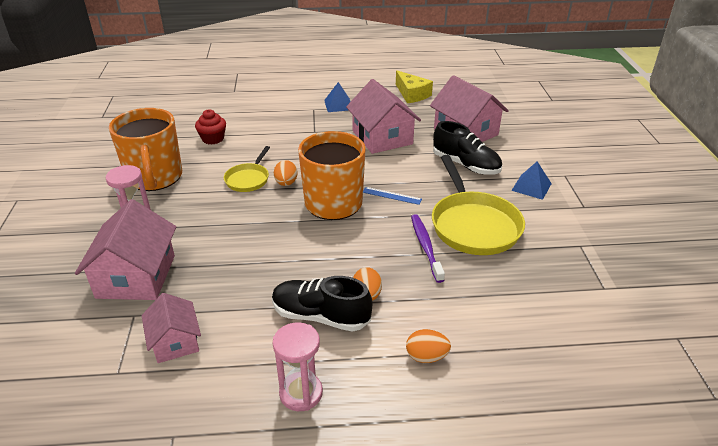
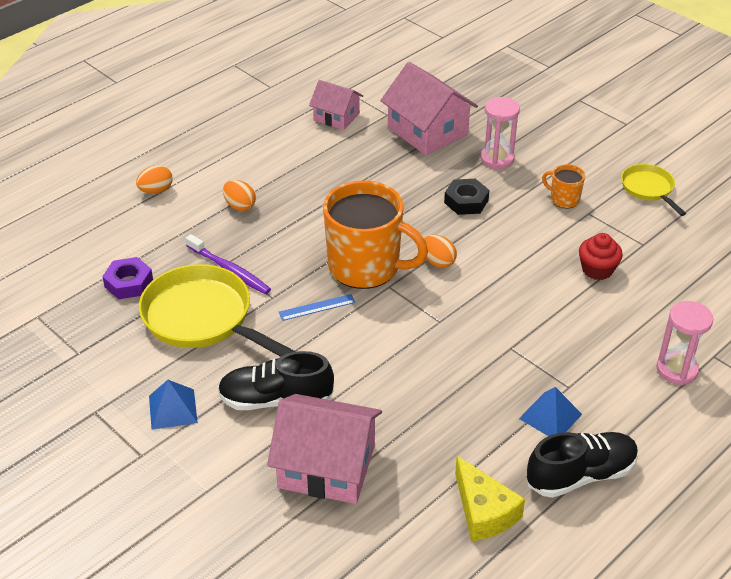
camera: 140 degrees right, 5 degrees up
orange mug [109,108,182,191] -> orange mug [542,164,585,208], size x0.44
yellow pan [224,146,270,192] -> yellow pan moved to [621,164,686,216]
black shoe [272,276,372,332] -> black shoe moved to [527,432,639,498]
pink hourglass [272,323,323,411] -> pink hourglass moved to [657,301,713,385]
pink house [346,79,421,154] -> none
yellow cheese [396,70,433,103] -> yellow cheese turned 135 degrees counterclockwise [455,456,525,542]
none -> purple nut [102,257,153,299]
none -> black nut [444,179,489,215]

